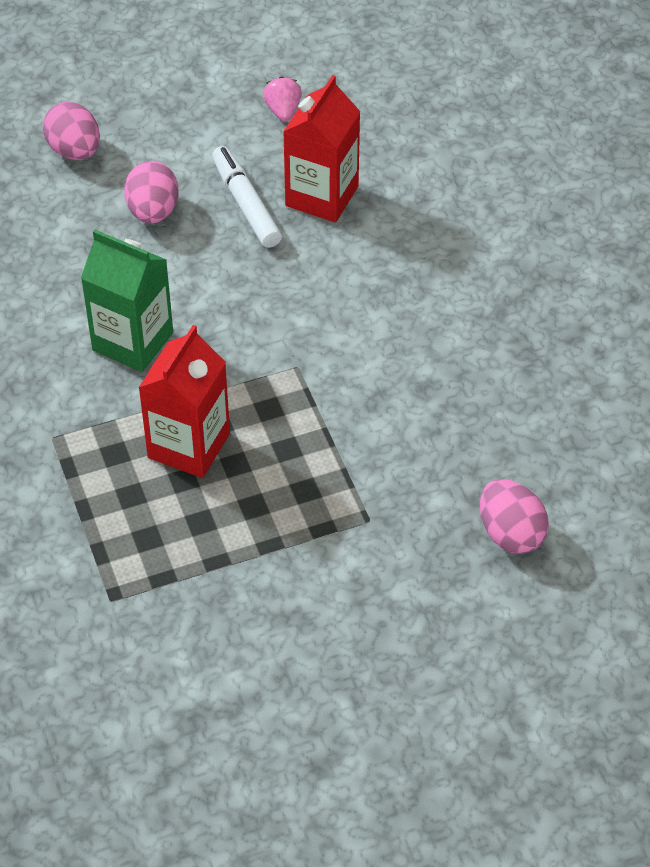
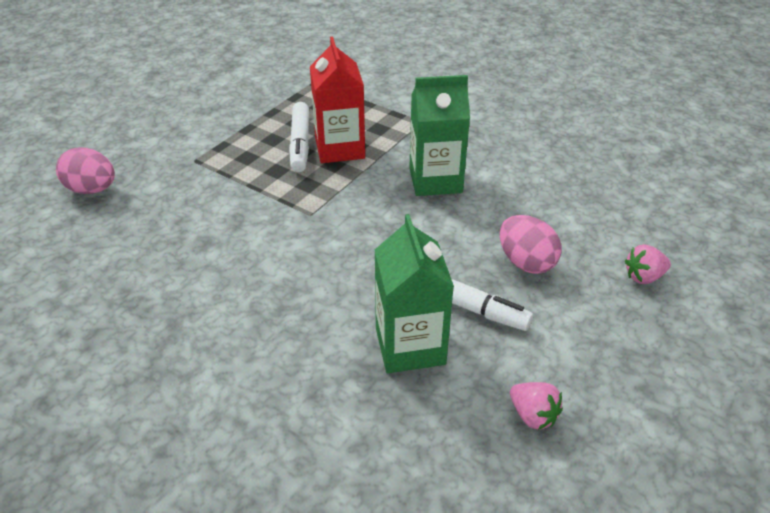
camera: 145 degrees right, 10 degrees down
pink egg [43,102,100,160] -> pink strawberry [625,245,671,284]
red carton [283,75,361,222] -> green carton [375,214,454,373]
none -> white marker [289,102,309,172]

